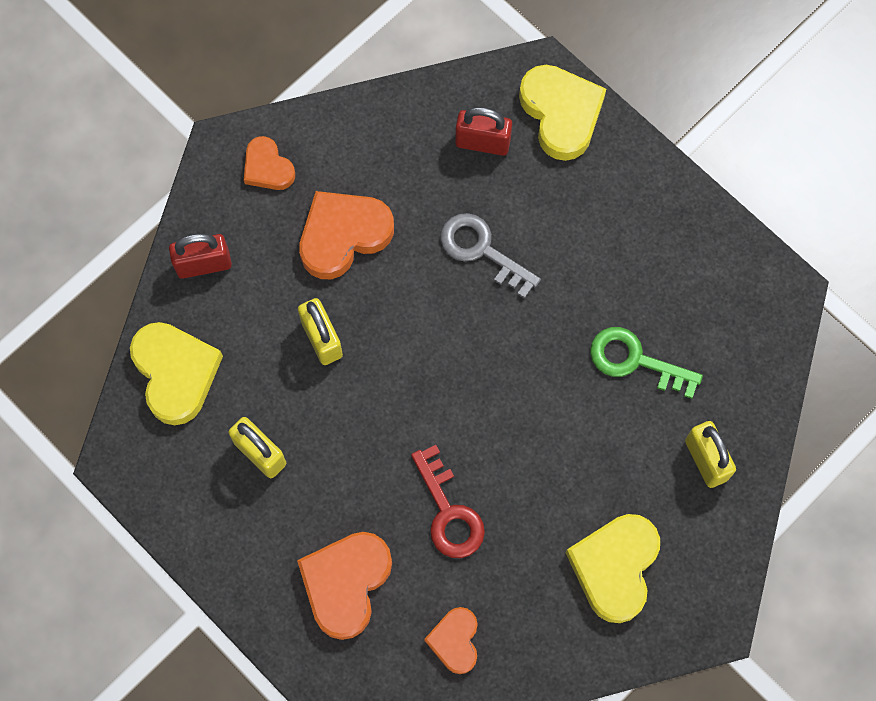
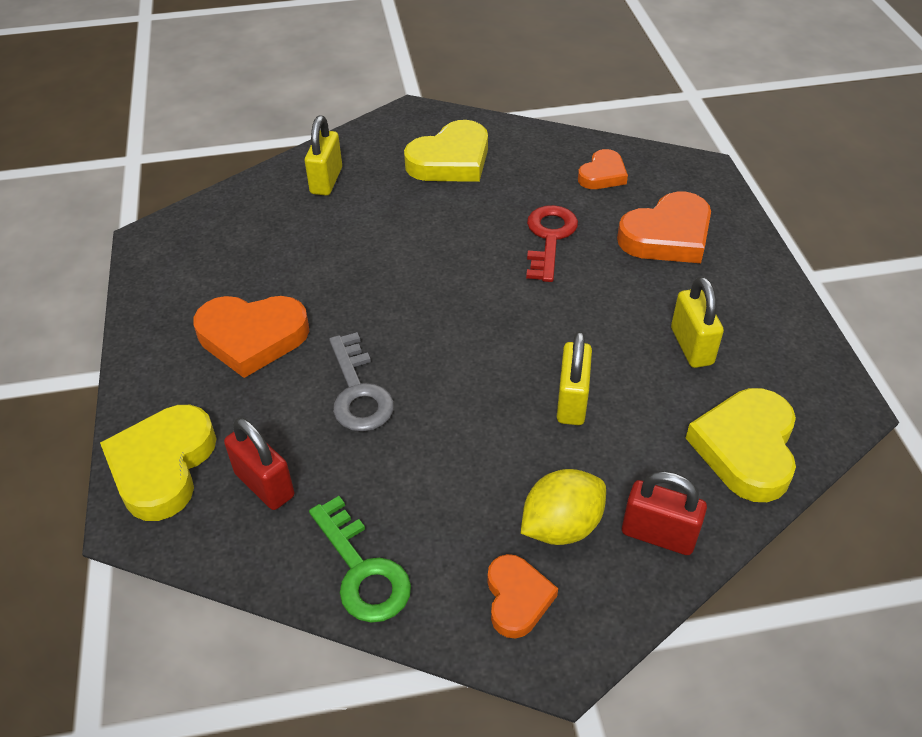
camera: 145 degrees left, 25 degrees down
orange heart [299,191,394,279] -> orange heart moved to [193,296,309,378]
green key [590,327,703,399] -> green key moved to [309,496,411,623]
none -> yellow lemon [521,469,606,545]

